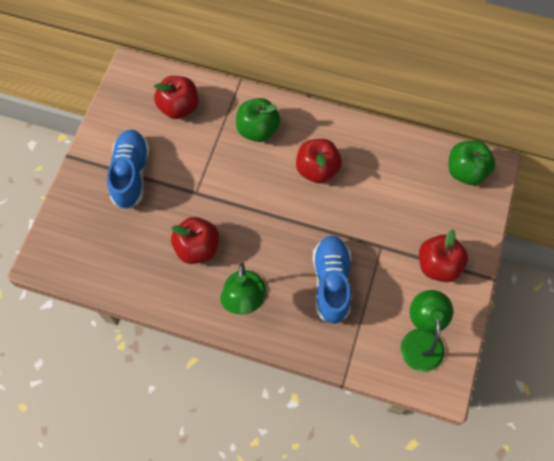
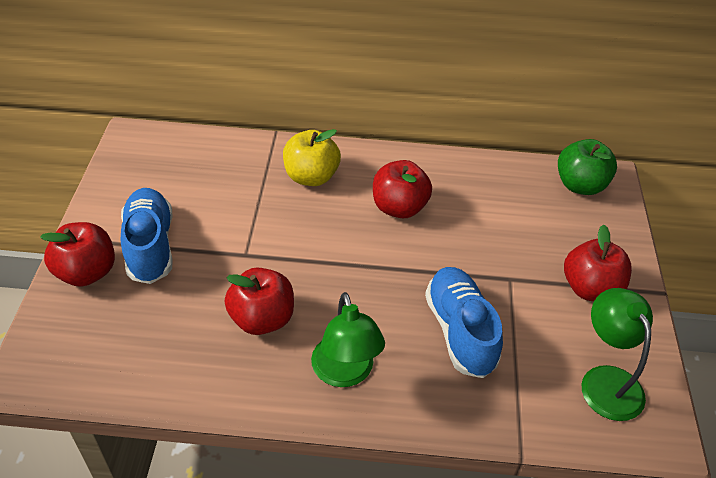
camera: 15 degrees left, 20 degrees down
red apple [154,76,198,119] -> red apple moved to [40,222,115,287]
green apple [236,98,281,142] -> yellow apple [283,129,341,186]

